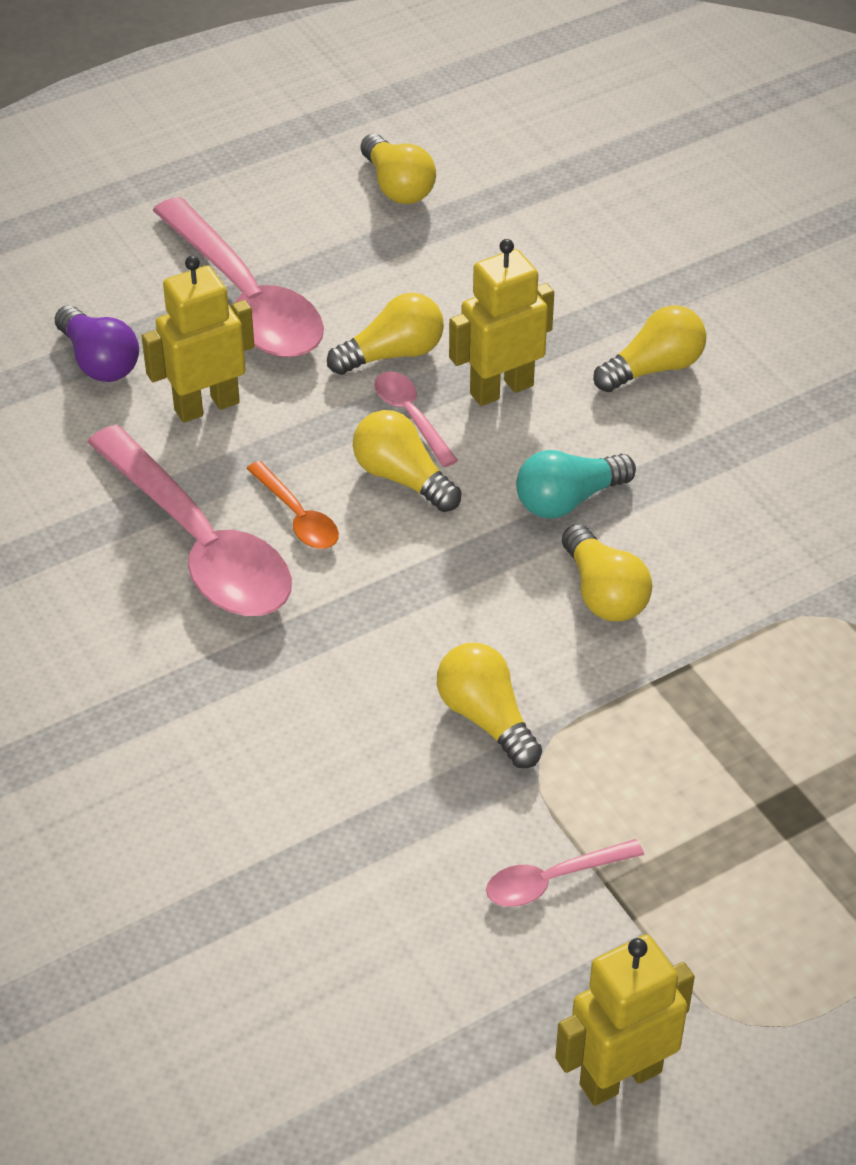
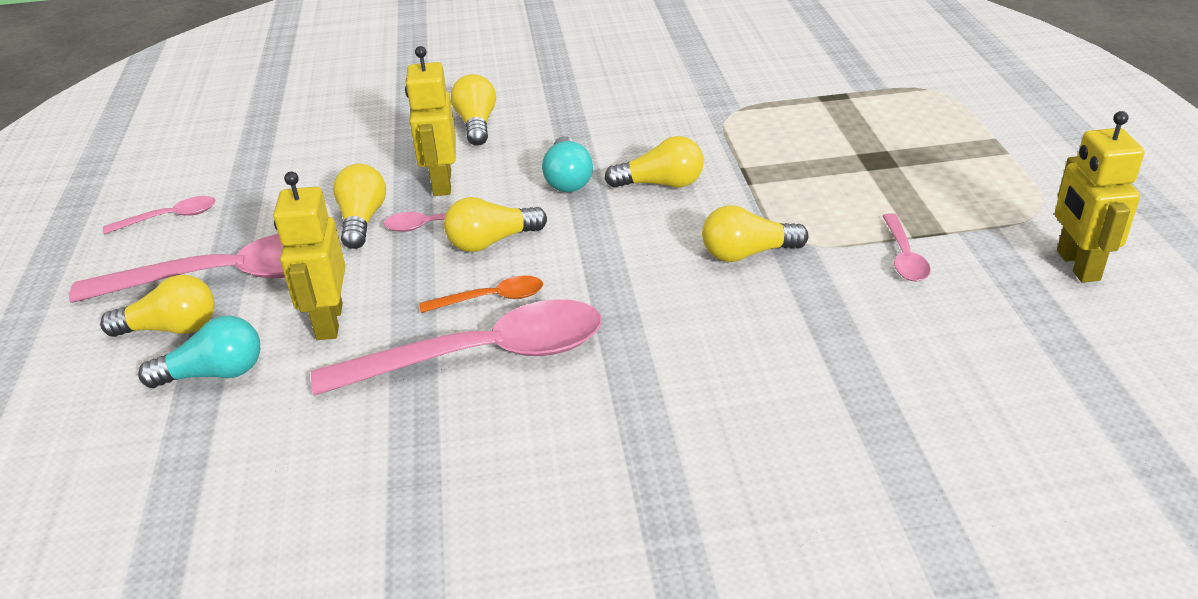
camera: 65 degrees left, 10 degrees down
purple light bulb [55,305,139,382] -> turquoise light bulb [138,316,260,388]
yellow light bulb [360,134,436,204] -> yellow light bulb moved to [100,275,215,337]
none -> pink spoon [103,196,215,234]

